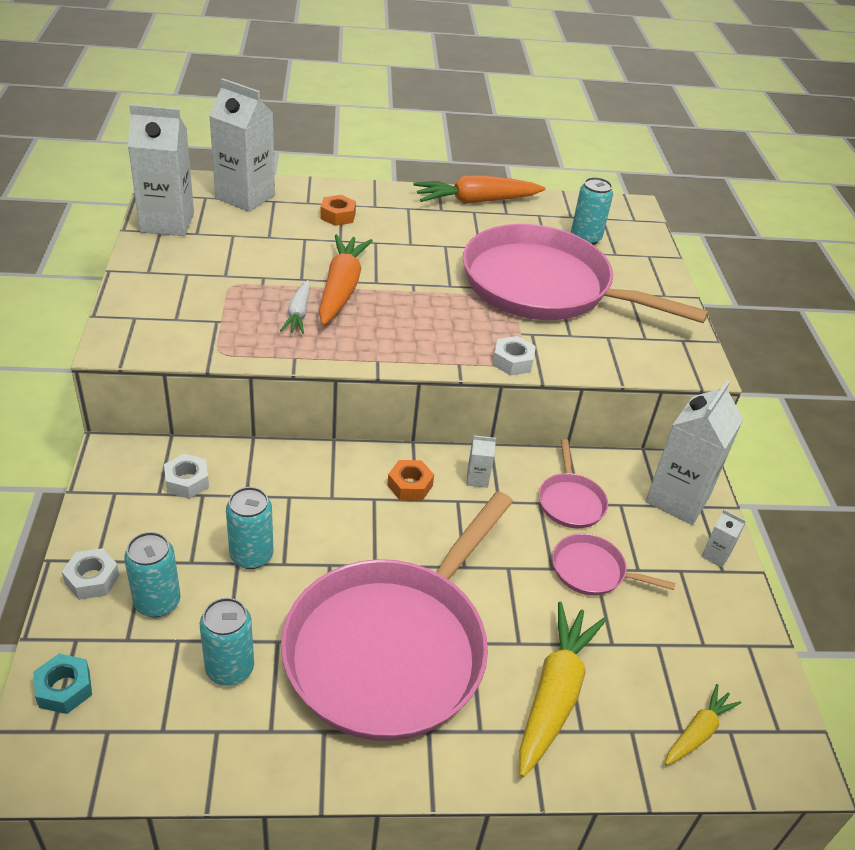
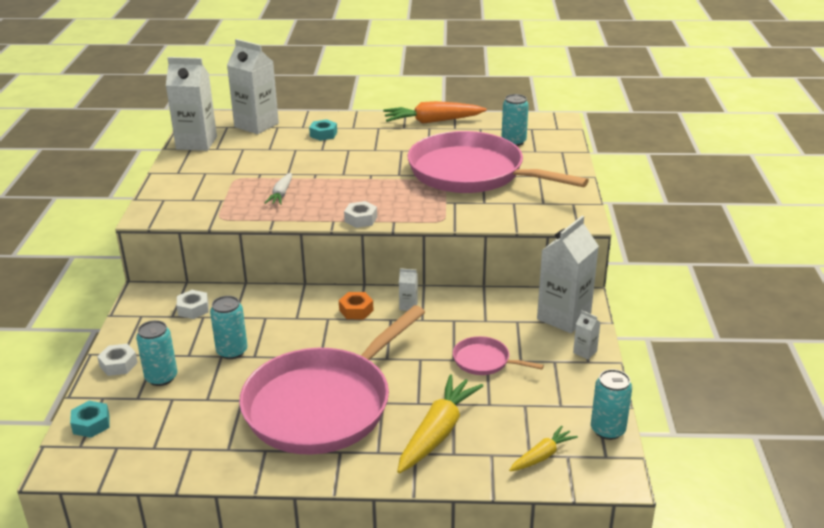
camera: 10 degrees right, 10 degrees down
turquoise can [200,598,254,686] -> turquoise can moved to [591,369,632,440]
orange carrot [319,234,373,325] -> none
orange nut [320,195,356,226] -> turquoise nut [309,119,337,141]
white nut [493,336,536,376] -> white nut moved to [344,201,377,228]
pink pan [539,439,608,528] -> none

